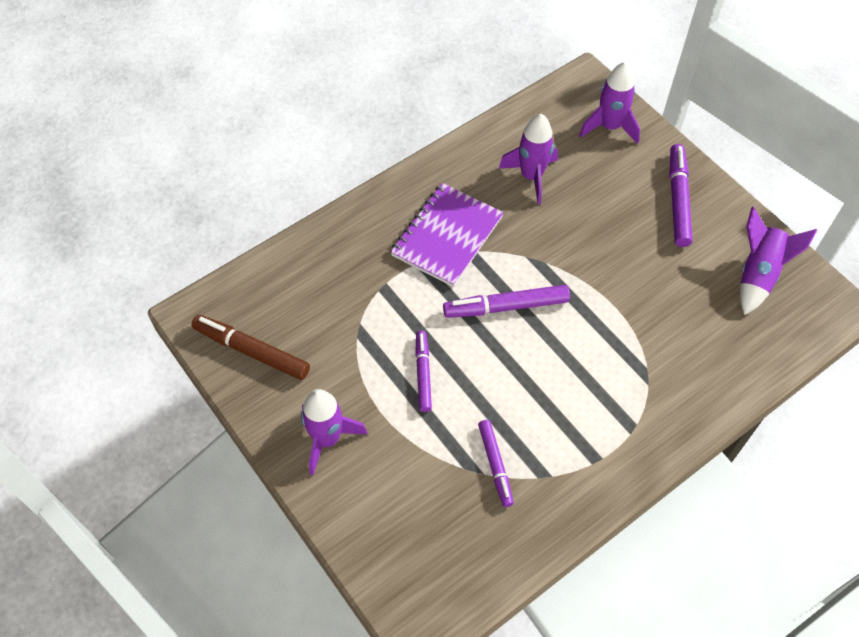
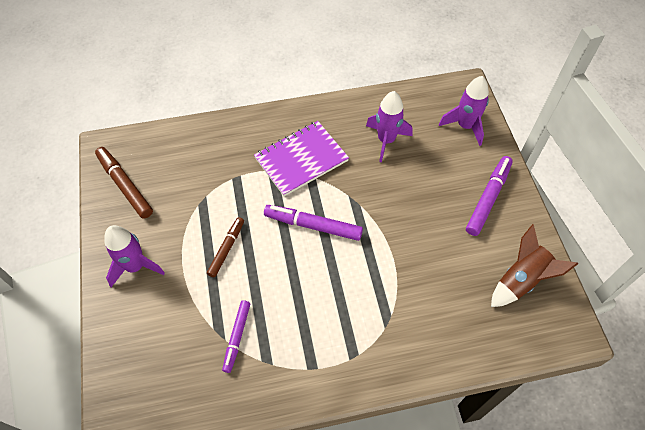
camera: 25 degrees right, 0 degrees up
purple marker [415,331,432,412] -> brown marker [207,217,244,277]
purple rocket [740,207,817,315] -> brown rocket [491,224,578,307]

